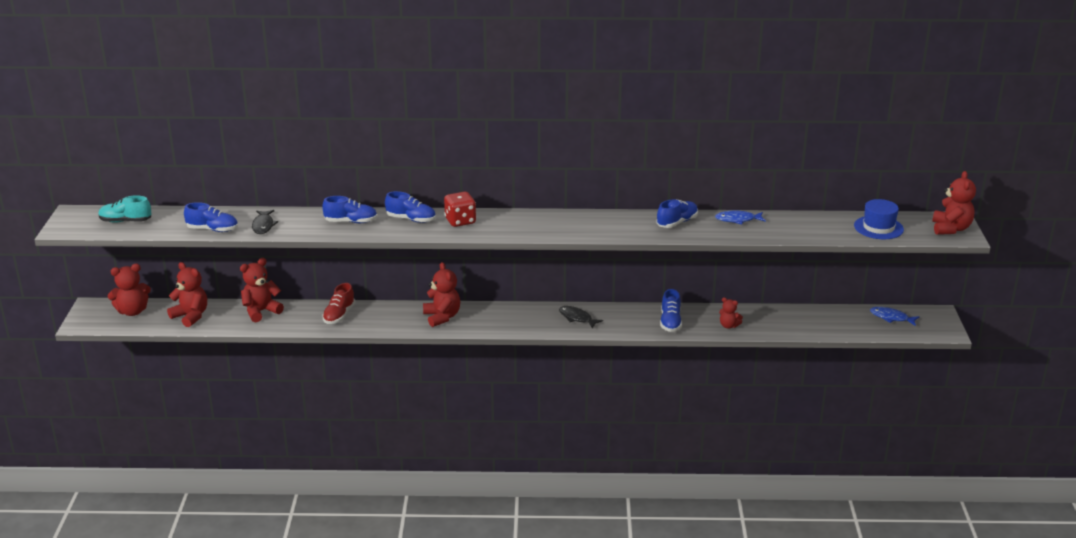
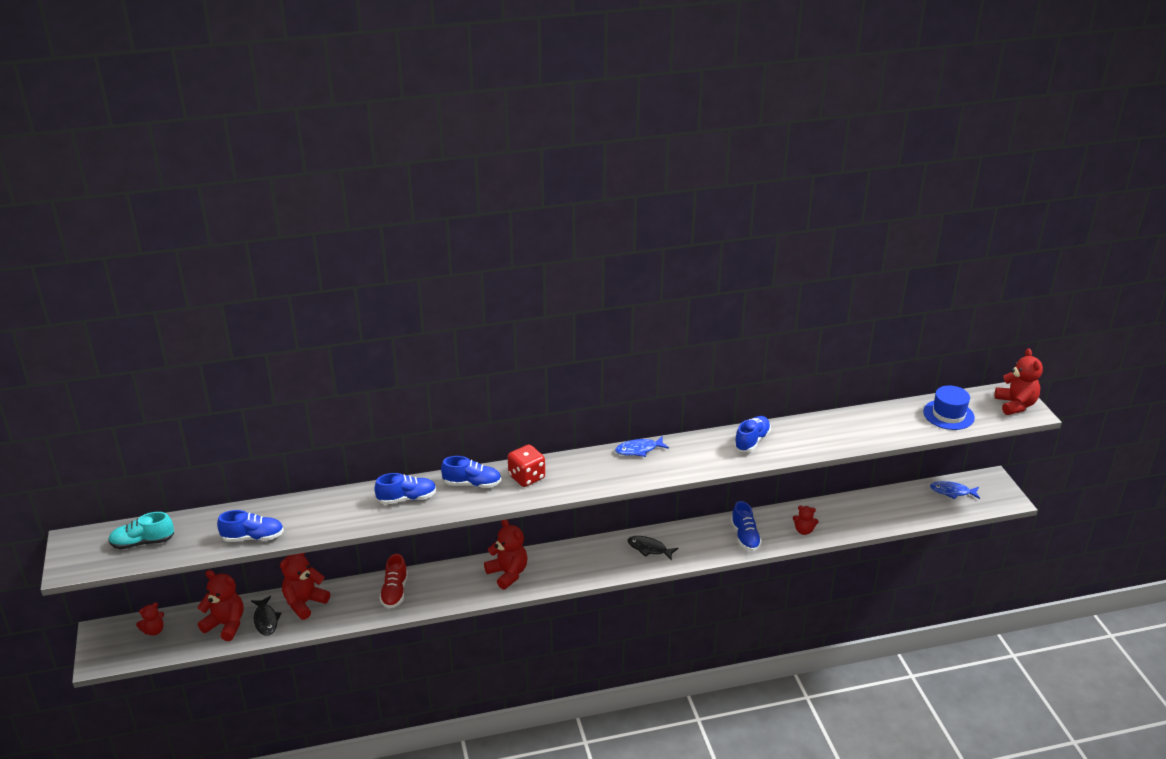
camera: 15 degrees left, 5 degrees up
red teddy bear [107,264,151,316] -> red teddy bear [136,602,164,636], size x0.58
black fish [252,210,278,234] -> black fish moved to [251,596,281,636]
blue fish [715,211,766,224] -> blue fish moved to [615,437,669,457]

